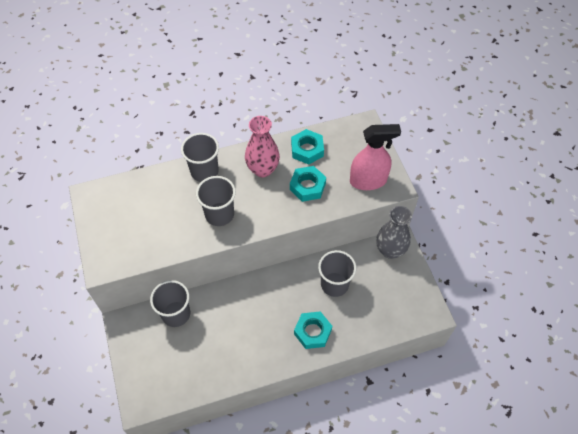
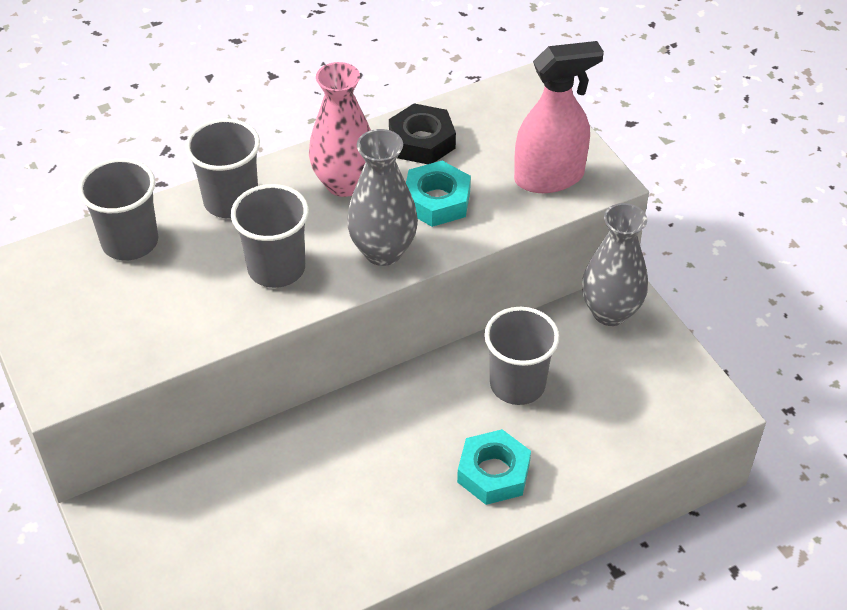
camera: 10 degrees left, 10 degrees down
grey cup [150,280,190,327] -> grey cup moved to [78,158,158,261]
turquoise nut [291,129,324,165] -> black nut [389,103,456,164]
none -> grey vase [347,129,418,266]

